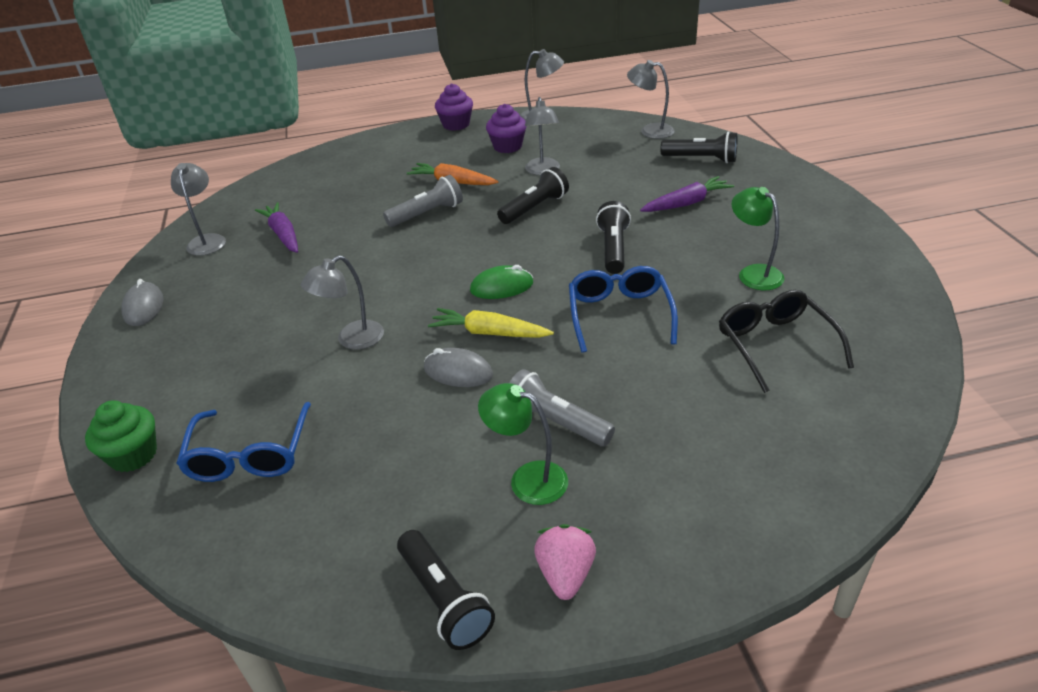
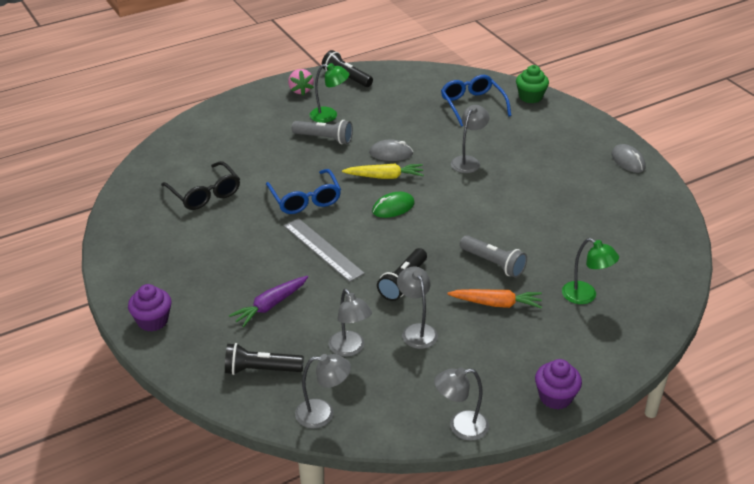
camera: 160 degrees right, 0 degrees up
grey lamp [171,163,226,256] -> grey lamp moved to [329,289,372,357]
purple carrot [255,202,298,253] -> none
grey flashlight [383,175,463,227] -> grey flashlight turned 90 degrees counterclockwise [460,235,527,278]
purple cupcake [486,104,527,153] -> purple cupcake moved to [128,284,172,331]
black flashlight [596,201,631,274] -> grey ruler [284,218,365,282]
green lamp [731,187,785,290] -> green lamp moved to [562,238,619,304]

